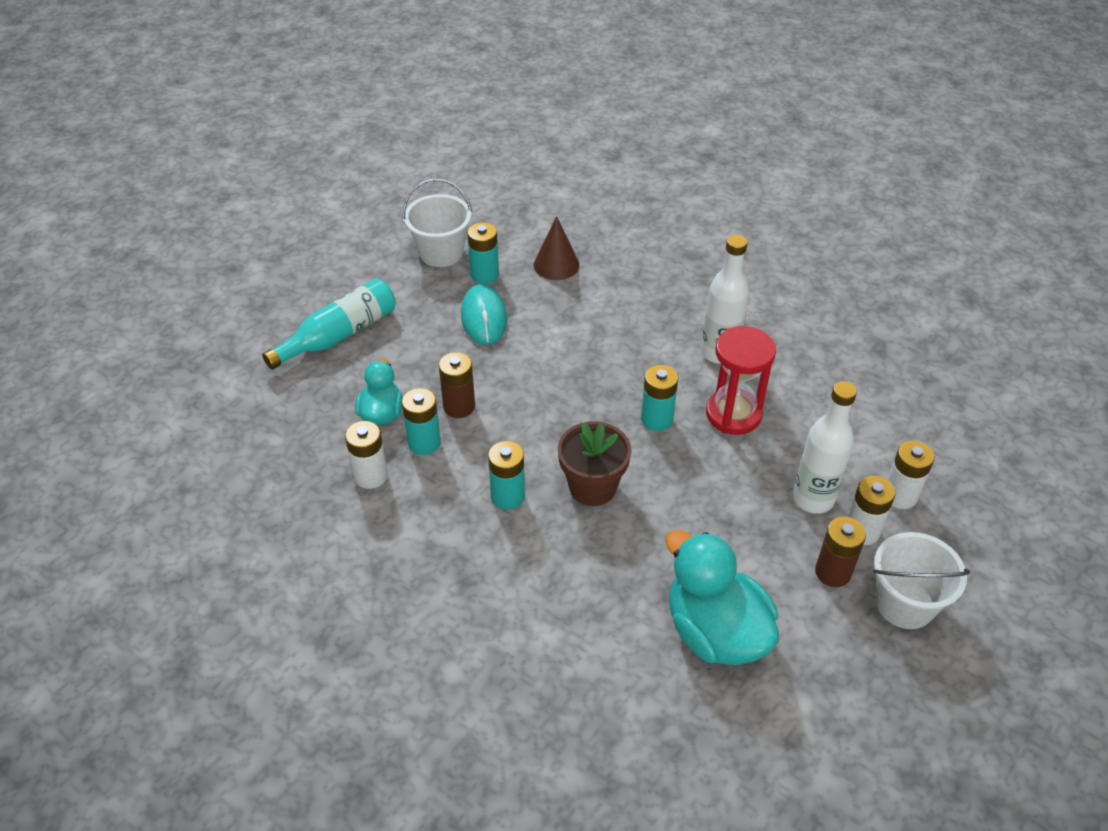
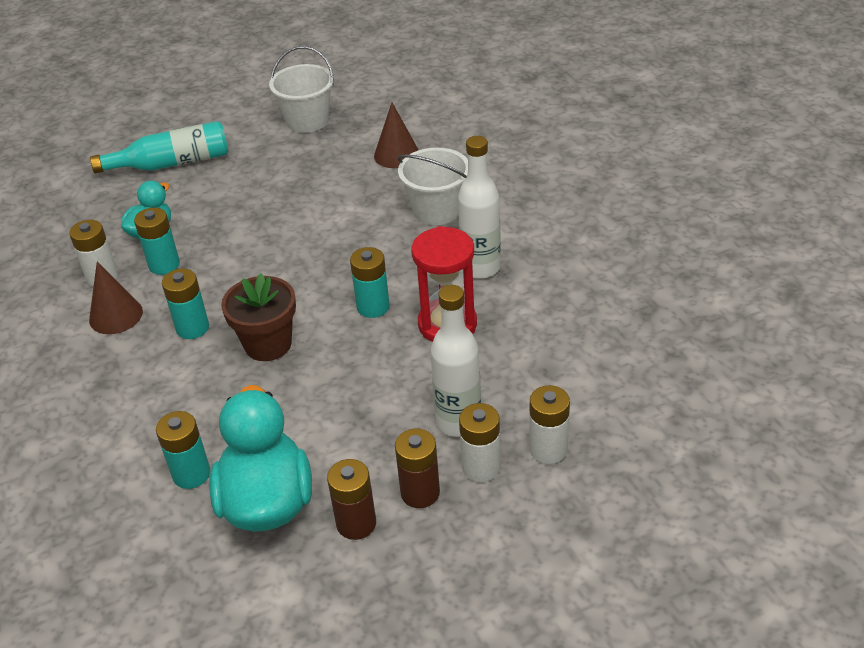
camera: 30 degrees right, 5 degrees down
brown battery [439,352,475,418] -> brown battery moved to [327,459,376,540]
turquoise mouse [461,284,507,345] -> none
turquoise battery [467,222,499,284] -> turquoise battery moved to [156,411,210,489]
white bucket [873,532,970,629] -> white bucket moved to [398,148,468,225]
none -> brown cone [89,262,143,334]

